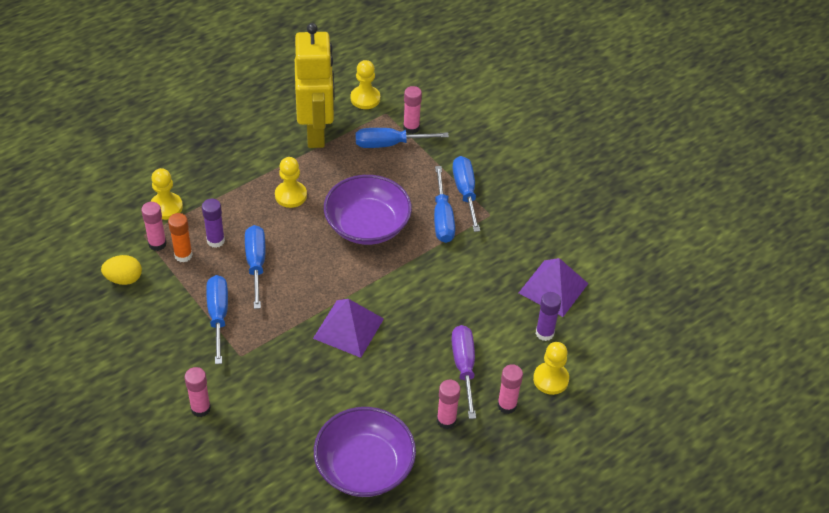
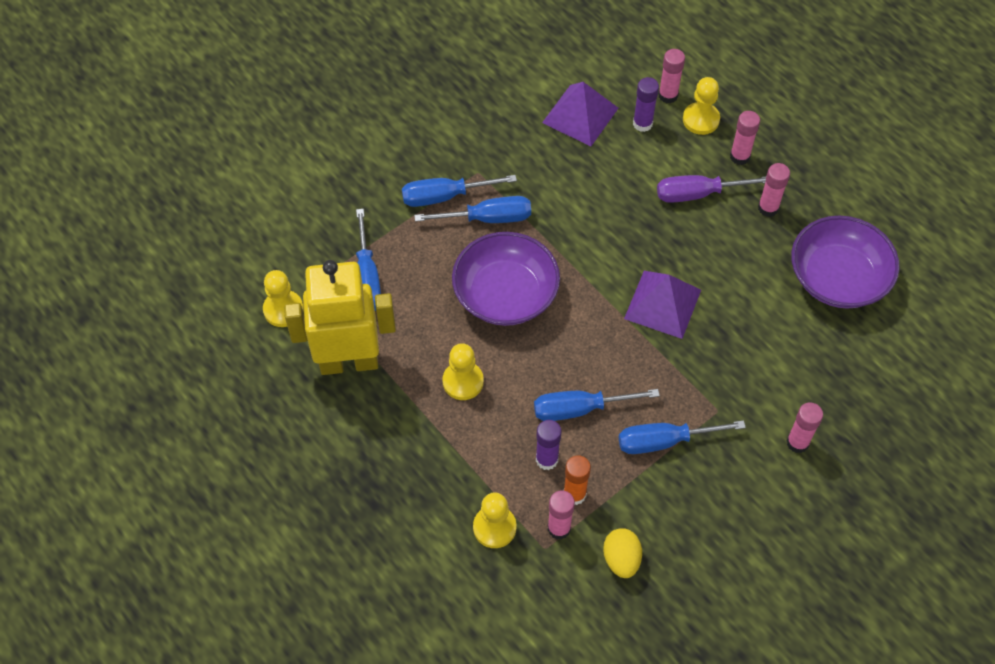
camera: 90 degrees left, 10 degrees up
pink glue stick [403,86,422,134] -> pink glue stick moved to [659,49,685,103]

